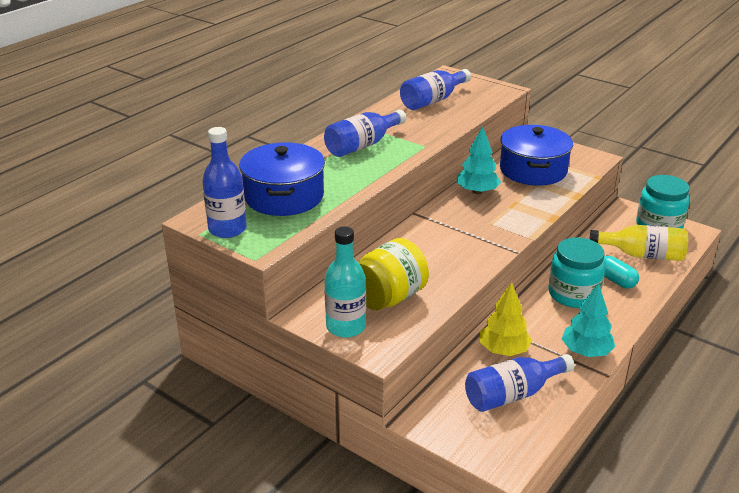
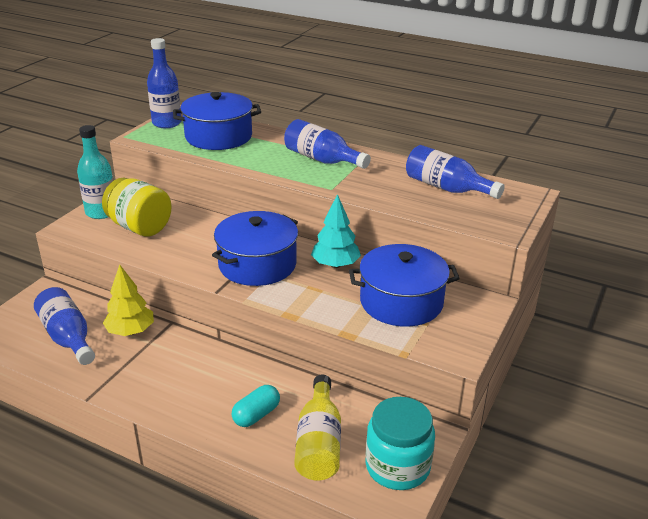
camera: 80 degrees right, 0 degrees up
turquoise jar [548,237,606,308] -> none
turquoise tree [562,283,615,357] -> none
none -> blue pot [212,211,298,286]

